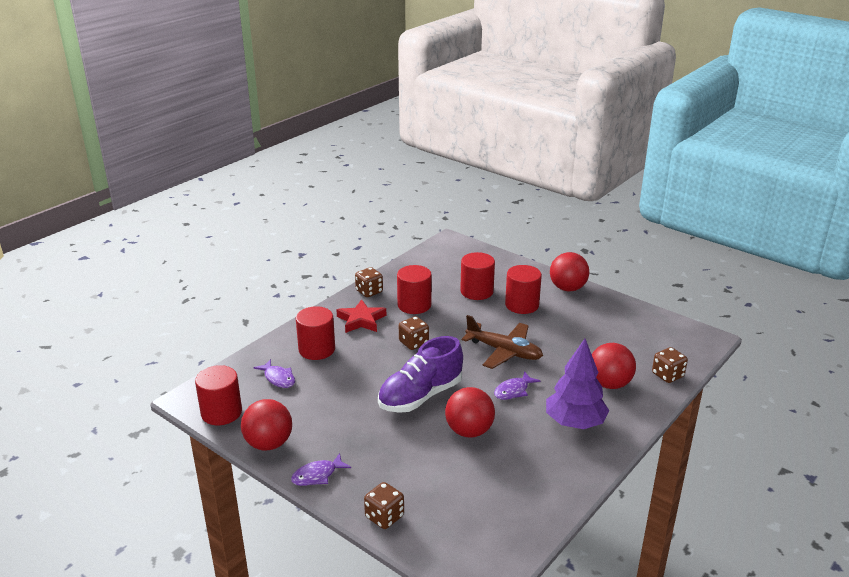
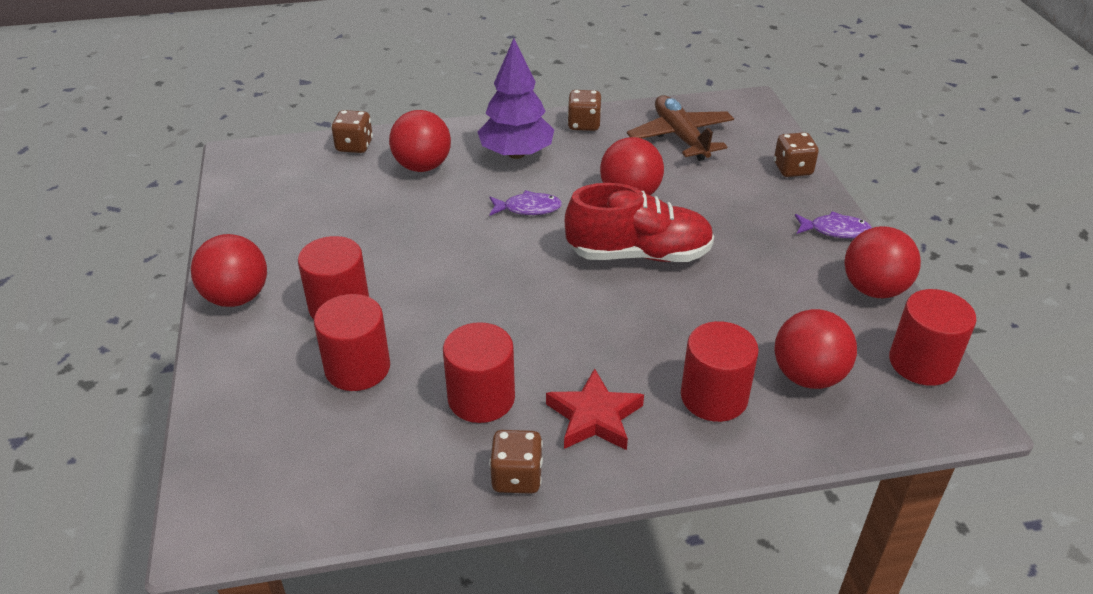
camera: 140 degrees left, 10 degrees up
purple fish [253,359,295,388] -> red ball [774,309,857,389]
purple shoe [378,336,463,413] -> red shoe [565,183,714,262]
brown dice [399,316,429,350] -> brown dice moved to [567,90,601,131]
brown plane [462,315,543,369] -> brown plane moved to [627,95,734,161]

